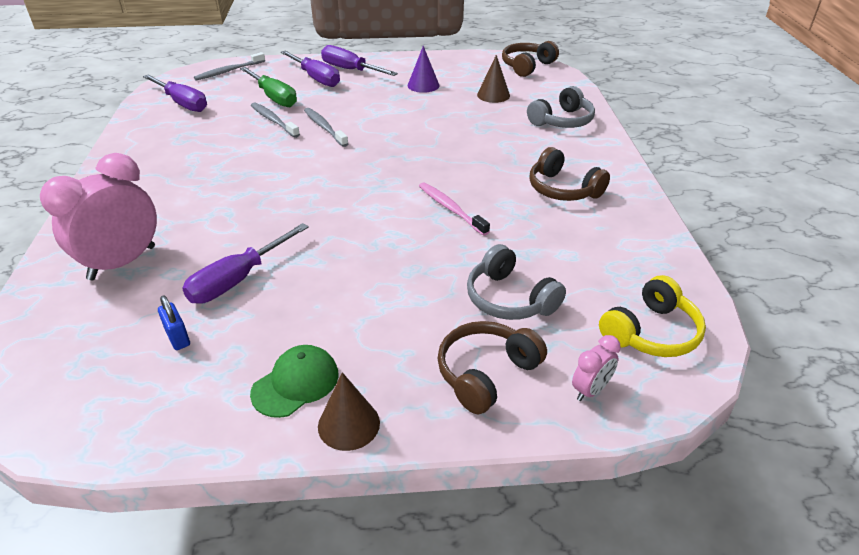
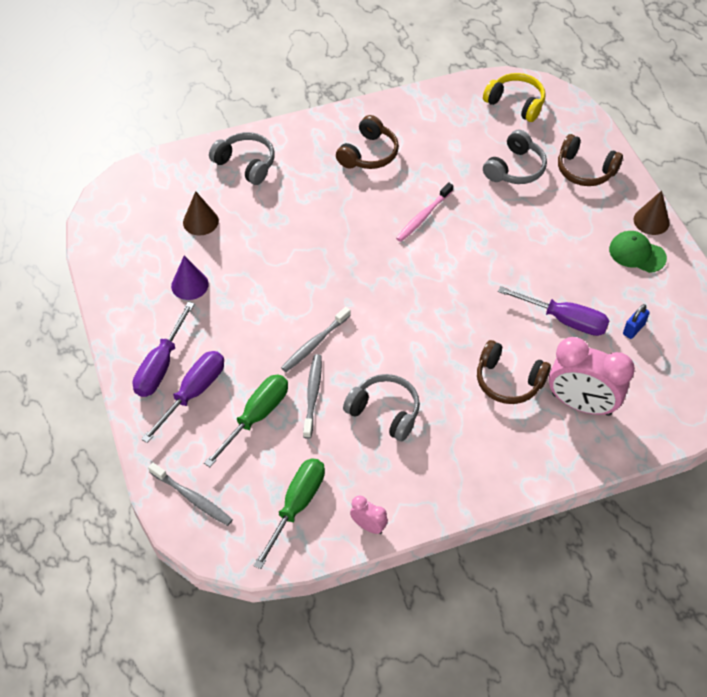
camera: 105 degrees left, 15 degrees up
purple screwdriver [143,74,207,112] -> green screwdriver [253,458,325,569]
grey toothbrush [251,102,300,138] -> grey toothbrush turned 150 degrees clockwise [303,354,322,439]
brown headphones [502,41,559,77] -> brown headphones moved to [477,340,551,404]
pink clock [572,335,621,401] -> pink clock moved to [350,496,388,534]
none -> grey headphones [343,374,420,441]

